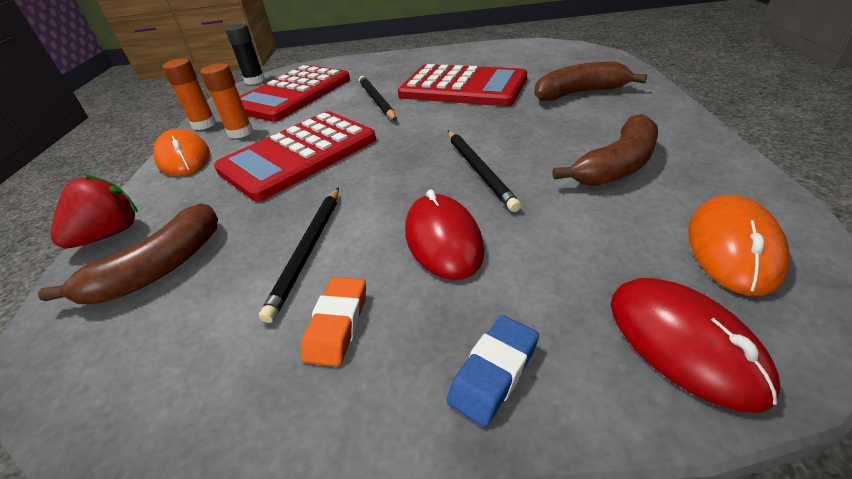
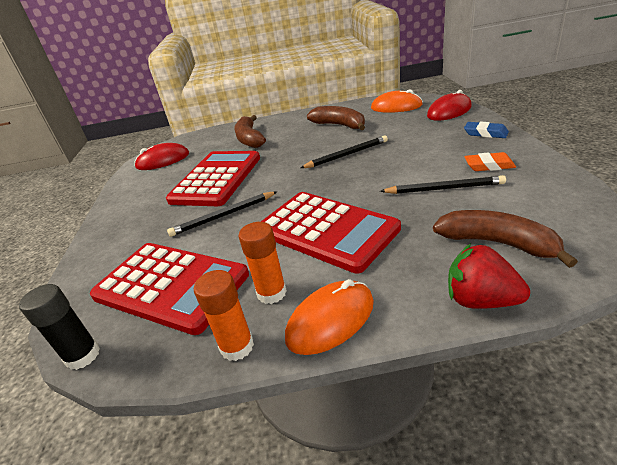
camera: 95 degrees left, 5 degrees down
red mouse [405,189,484,280] -> red mouse moved to [134,143,189,170]

